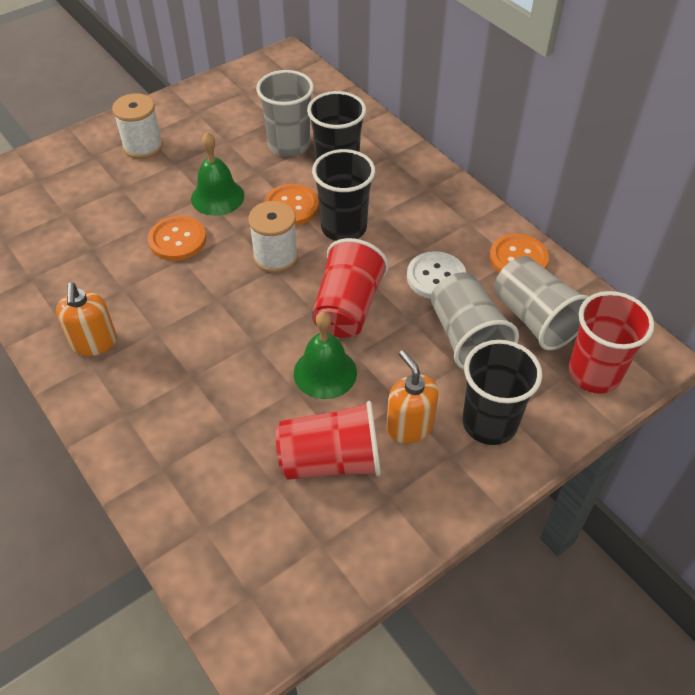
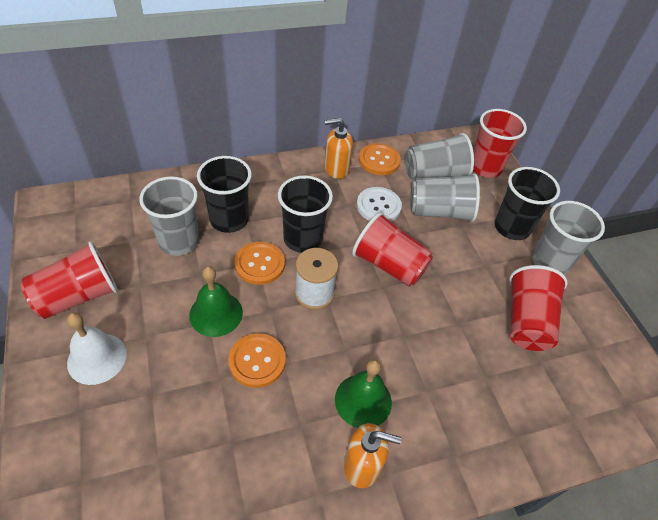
camera: 75 degrees left, 0 degrees up
white spool [112,93,163,159] -> white bell [67,312,127,385]
green bell [294,311,357,399] -> green bell moved to [335,359,392,428]
orange soap dispenser [386,350,439,444] -> orange soap dispenser moved to [325,118,353,179]
none -> red cup [21,241,118,319]
none -> grey cup [532,201,605,275]

